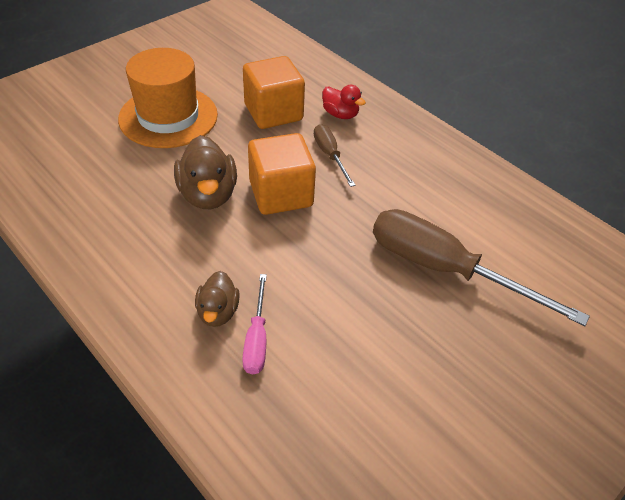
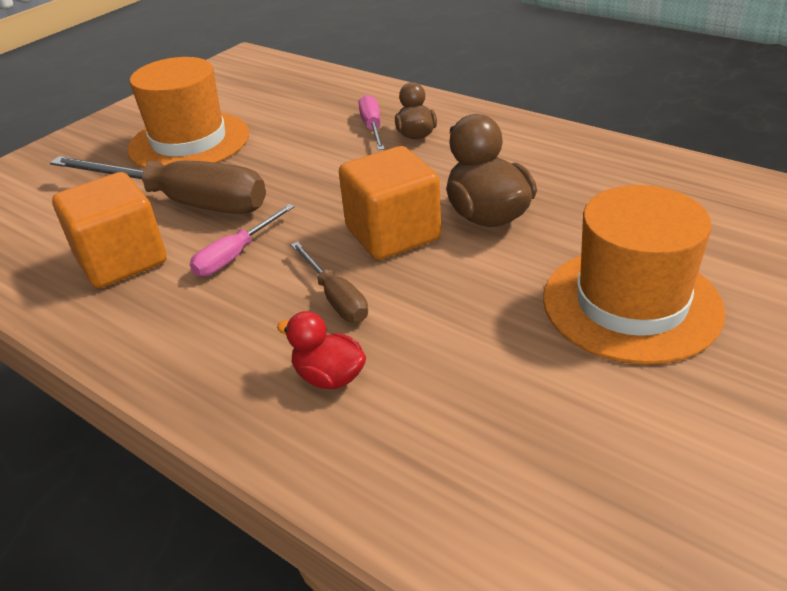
camera: 175 degrees right, 10 degrees down
orange cube [243,56,305,129] -> orange cube moved to [52,172,167,288]
none -> orange hat [127,57,249,169]
none -> pink screwdriver [190,204,294,277]

